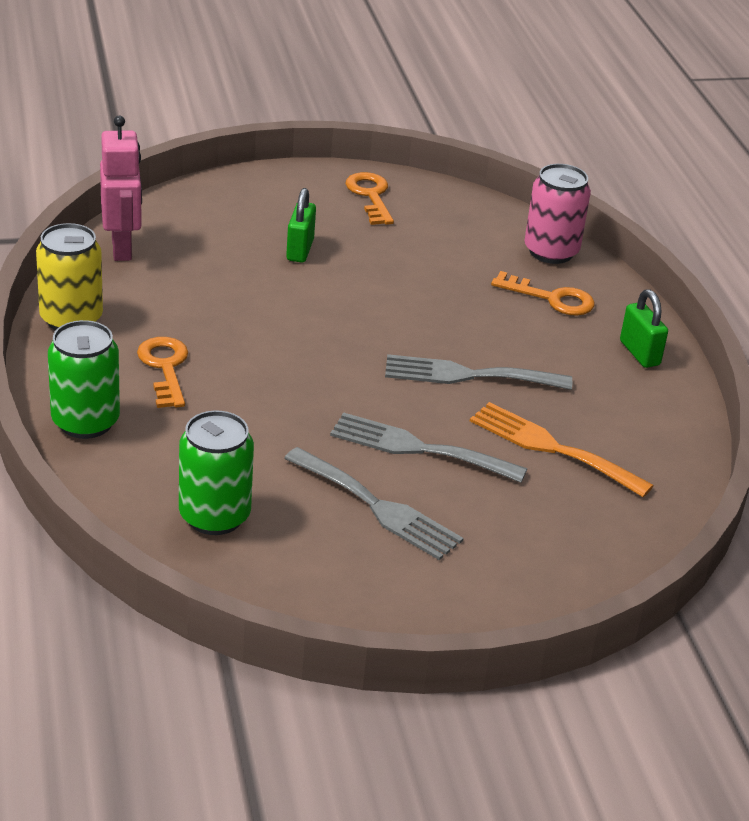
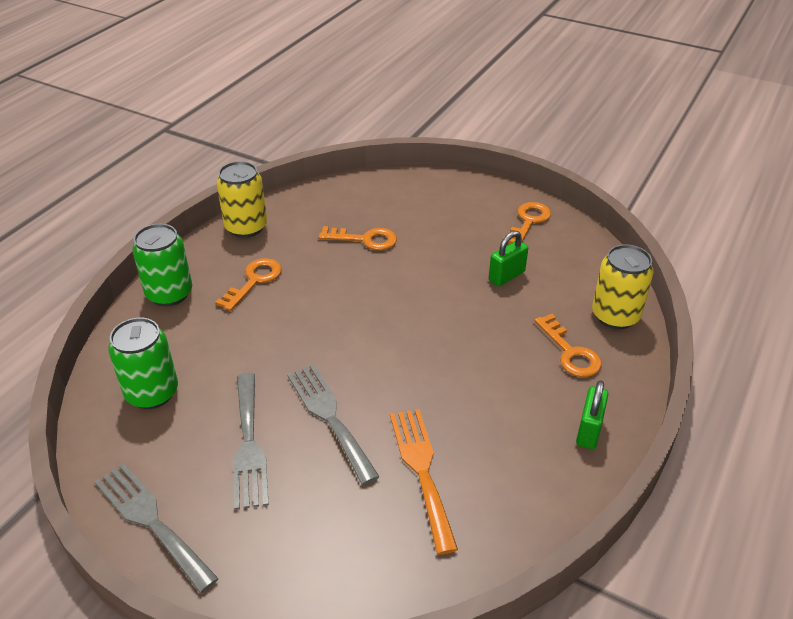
camera: 45 degrees right, 5 degrees up
pink robot [100,116,142,261] -> none
green padlock [286,188,316,263] -> green padlock moved to [489,231,528,286]
grey fork [385,354,572,390] -> grey fork moved to [94,463,219,593]
pink can [524,164,591,264] -> yellow can [592,244,654,329]
none -> orange key [319,226,397,250]

